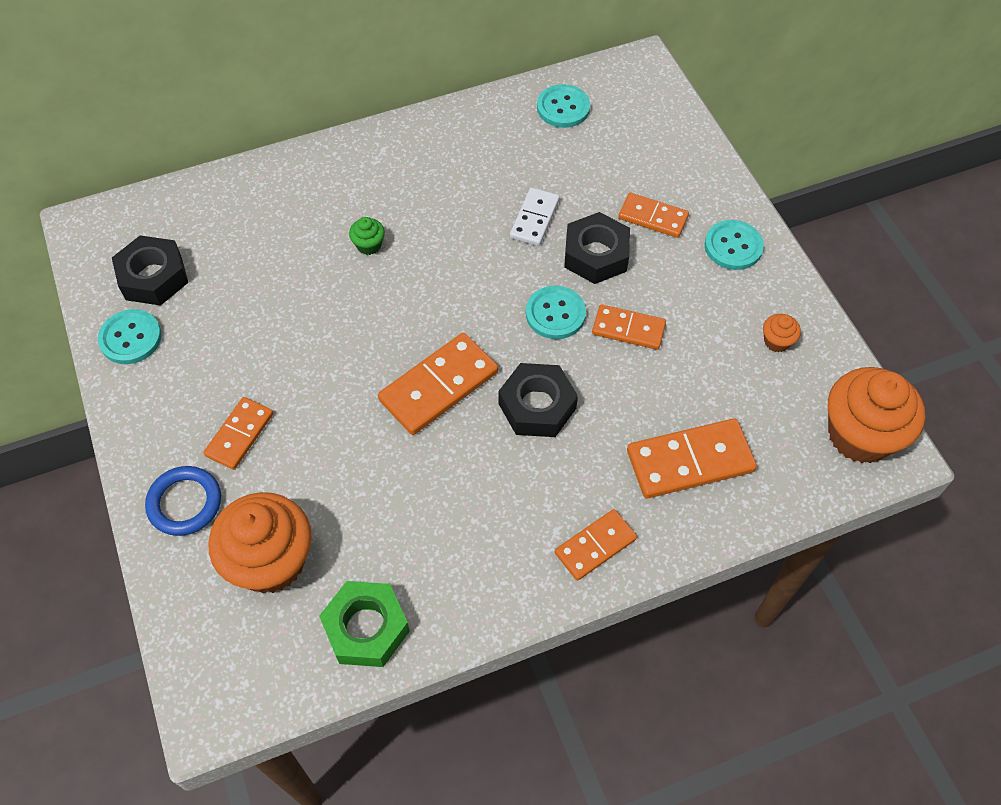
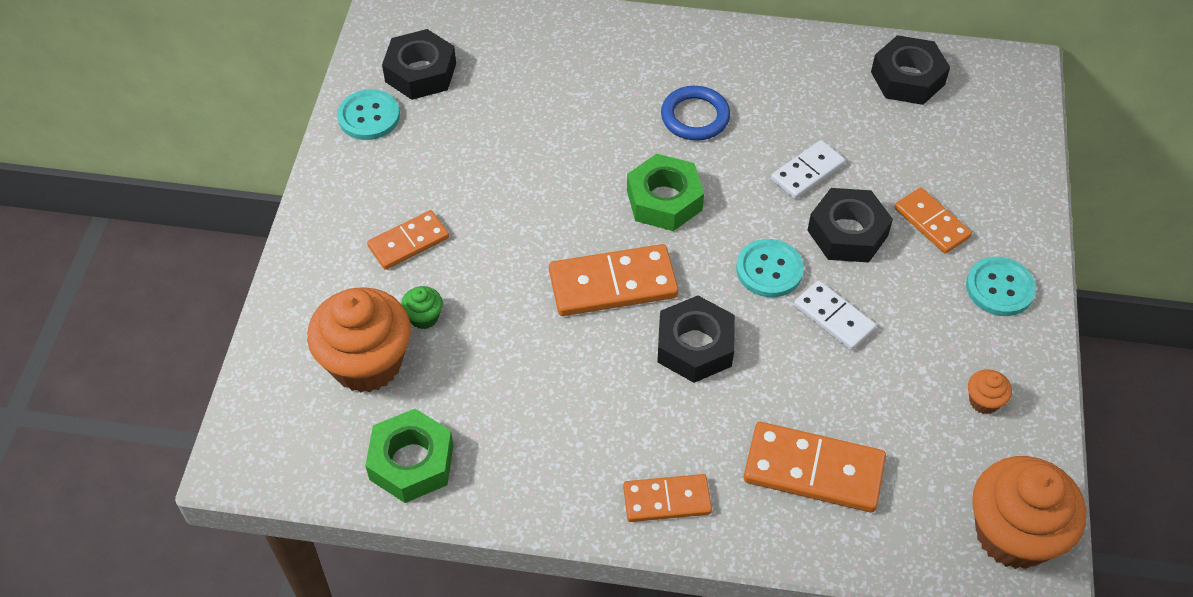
camera: 30 degrees right, 5 degrees down
blue ring [145,466,221,536] -> blue ring moved to [661,86,730,141]
green cupcake [349,217,385,255] -> green cupcake moved to [401,286,443,329]
turquoise button [537,84,590,128] -> black nut [871,35,950,105]
orange domino [592,304,666,350] -> white domino [794,280,877,350]
none -> green nut [627,154,704,231]

